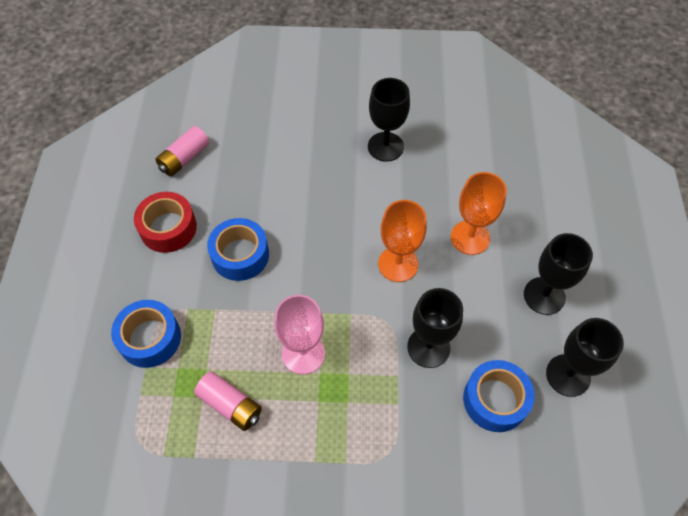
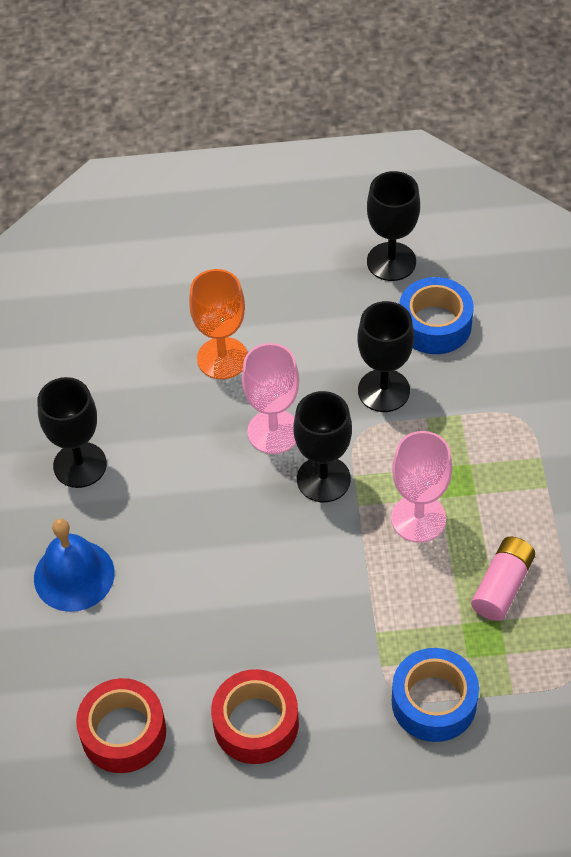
camera: 95 degrees left, 5 degrees down
pink battery [155,126,209,176] -> red tape [76,678,166,773]
blue tape [207,218,269,281] -> none
orange goblet [378,200,427,282] -> pink goblet [242,343,299,454]
black goblet [524,233,593,315] -> black goblet moved to [294,391,352,502]
none -> blue bell [34,519,115,612]

